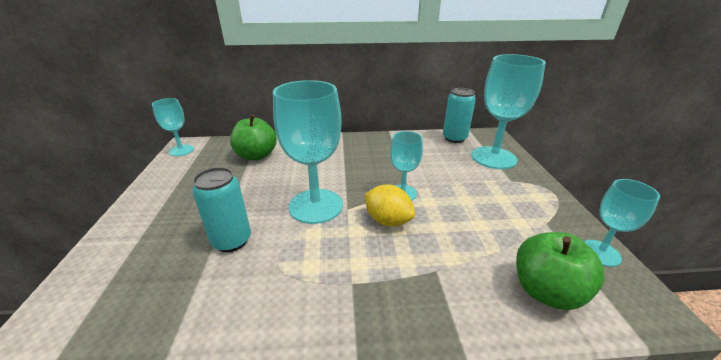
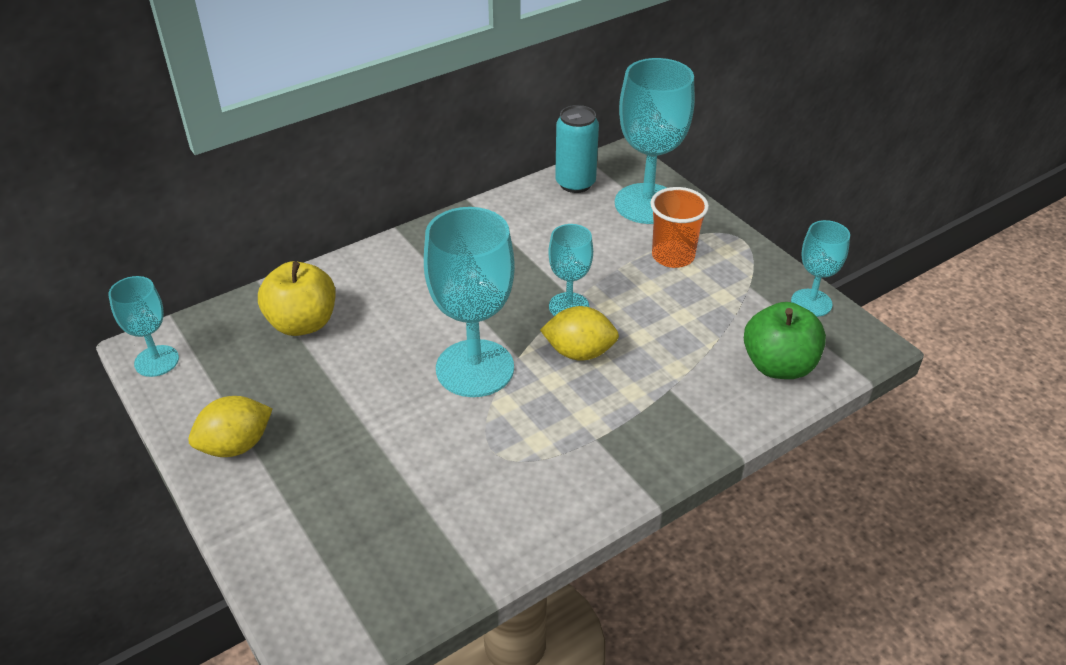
camera: 30 degrees left, 10 degrees up
turquoise can [192,167,251,252] -> none
green apple [230,115,277,161] -> yellow apple [258,261,336,336]
none -> yellow lemon [188,396,272,457]
none -> orange cup [650,187,709,268]

